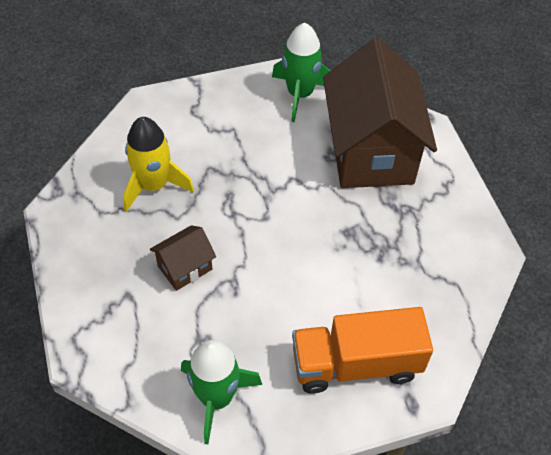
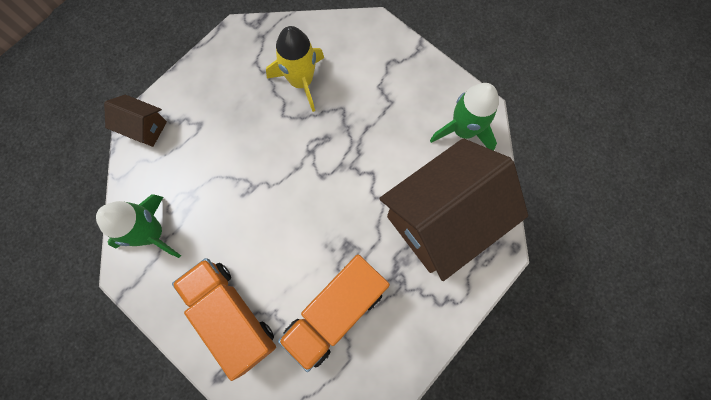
camera: 60 degrees right, 20 degrees up
brown house [150,225,216,291] -> brown house moved to [104,95,167,147]
none -> orange truck [278,254,390,372]

